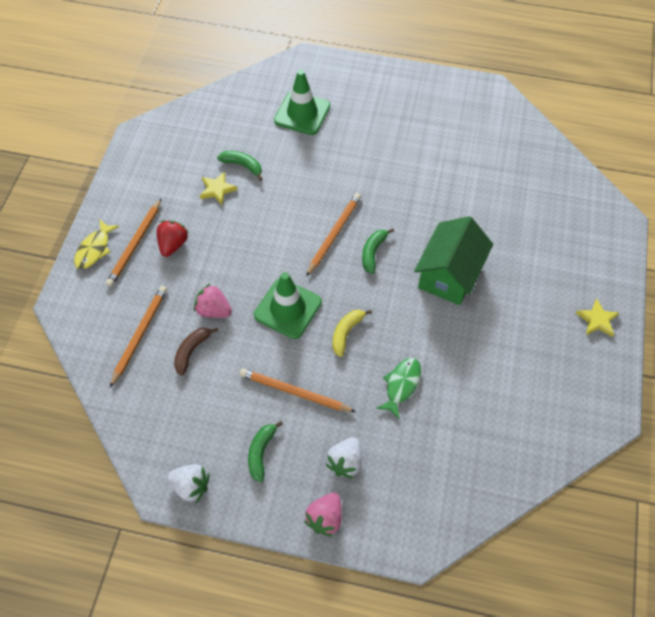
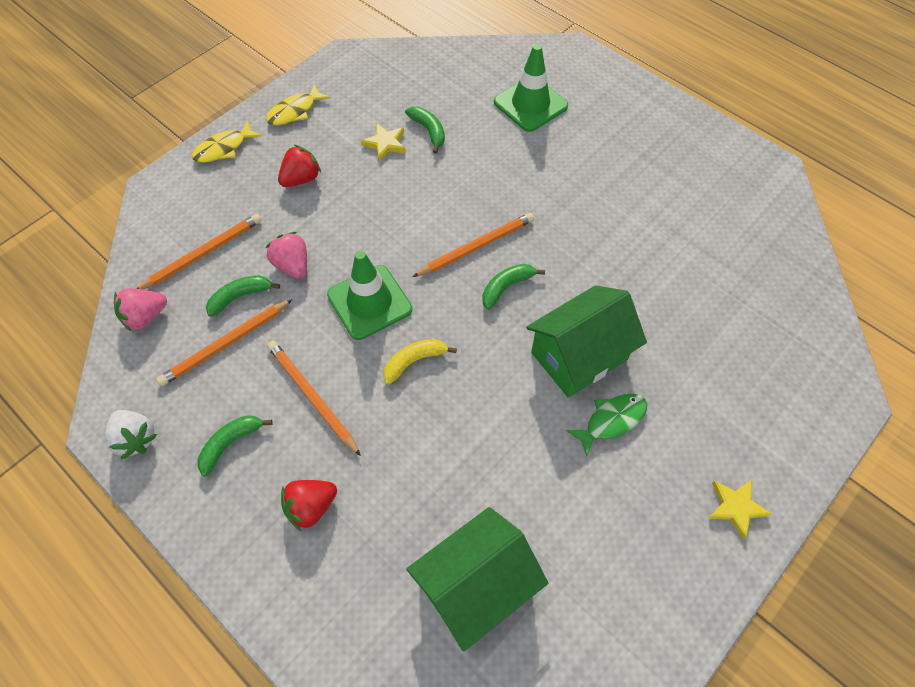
camera: 30 degrees right, 0 degrees up
orange pencil [106,198,162,287] -> orange pencil moved to [156,299,293,386]
brown banana [174,328,218,376] -> green banana [206,275,280,317]
pink strawberry [304,493,342,537] -> pink strawberry moved to [114,288,167,331]
white strawberry [325,437,362,478] -> red strawberry [281,480,337,531]
green fish [376,358,421,419] -> green fish moved to [566,394,647,456]
none -> yellow fish [266,84,330,125]
none -> green house [406,507,548,651]

